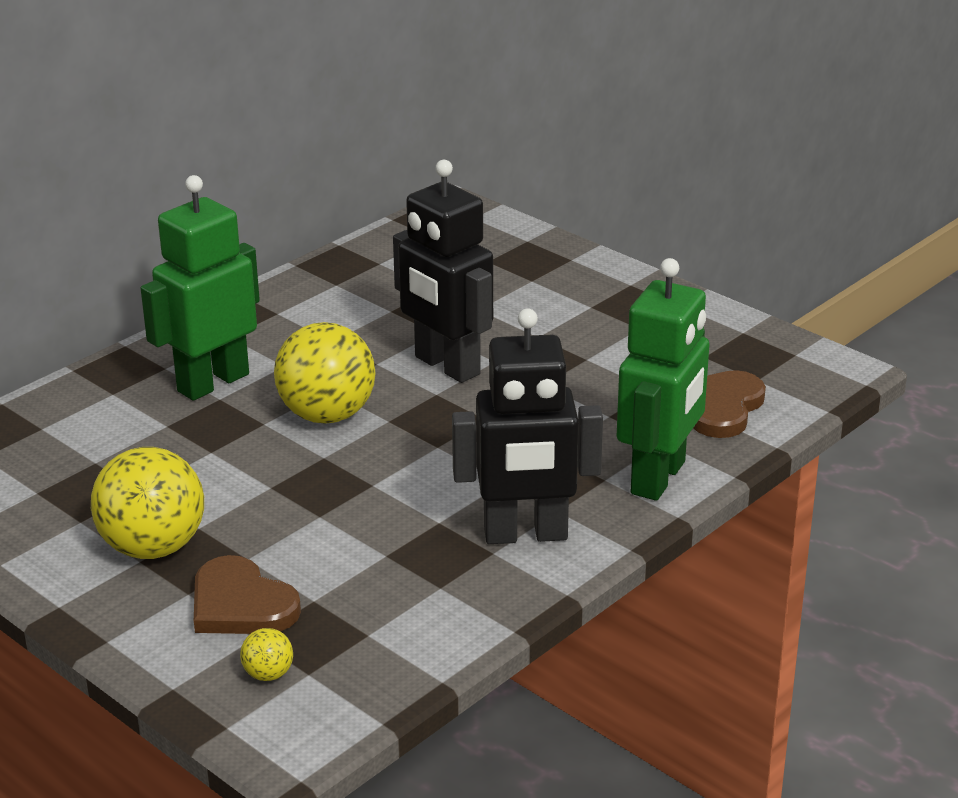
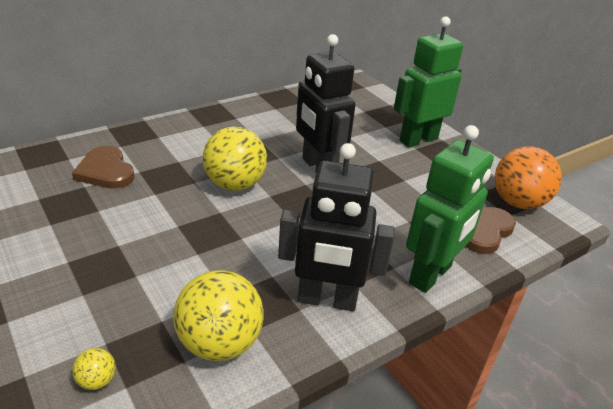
camera: 10 degrees right, 5 degrees up
yellow ball [91,447,204,559] -> yellow ball moved to [173,270,264,361]
green robot [140,175,260,401] -> green robot moved to [394,16,463,147]
brown heart [194,555,301,634] -> brown heart moved to [72,146,135,189]
none -> orange ball [495,146,562,209]

